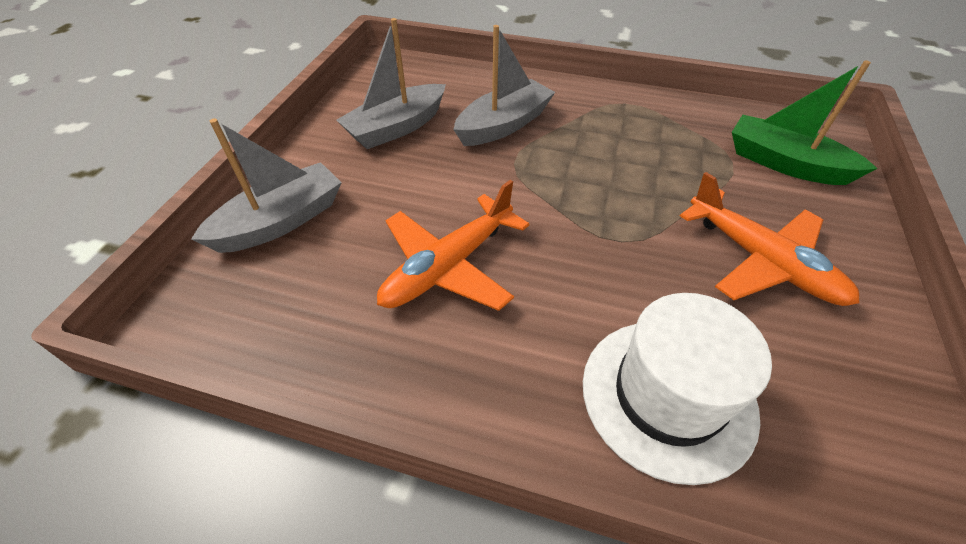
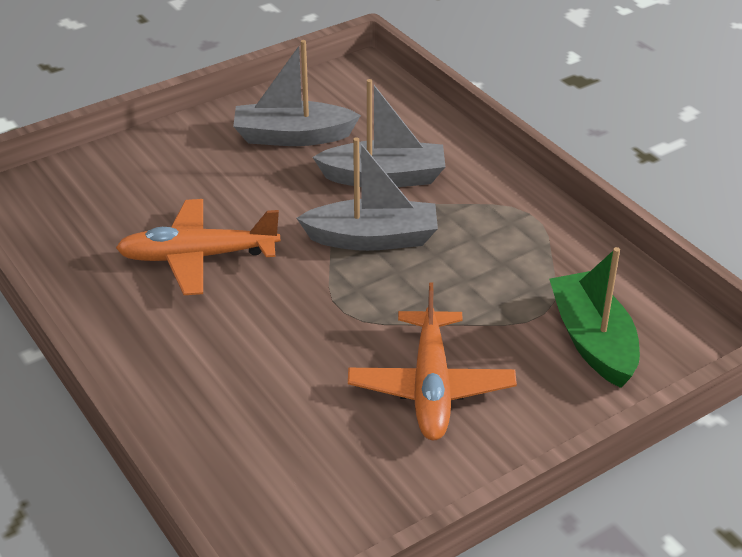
camera: 40 degrees right, 10 degrees down
grey boat [191,118,342,253] -> grey boat moved to [297,137,438,251]
white hat [583,293,772,485] -> none

